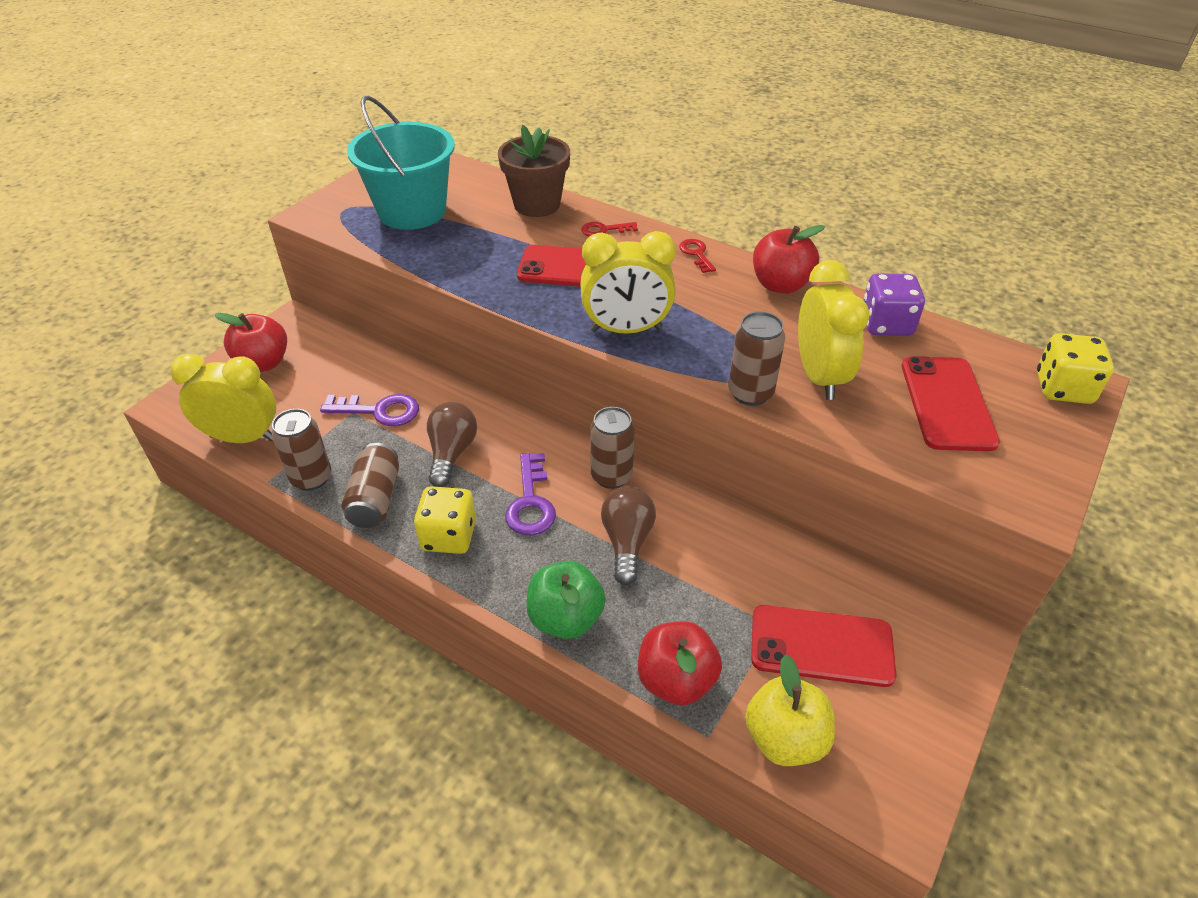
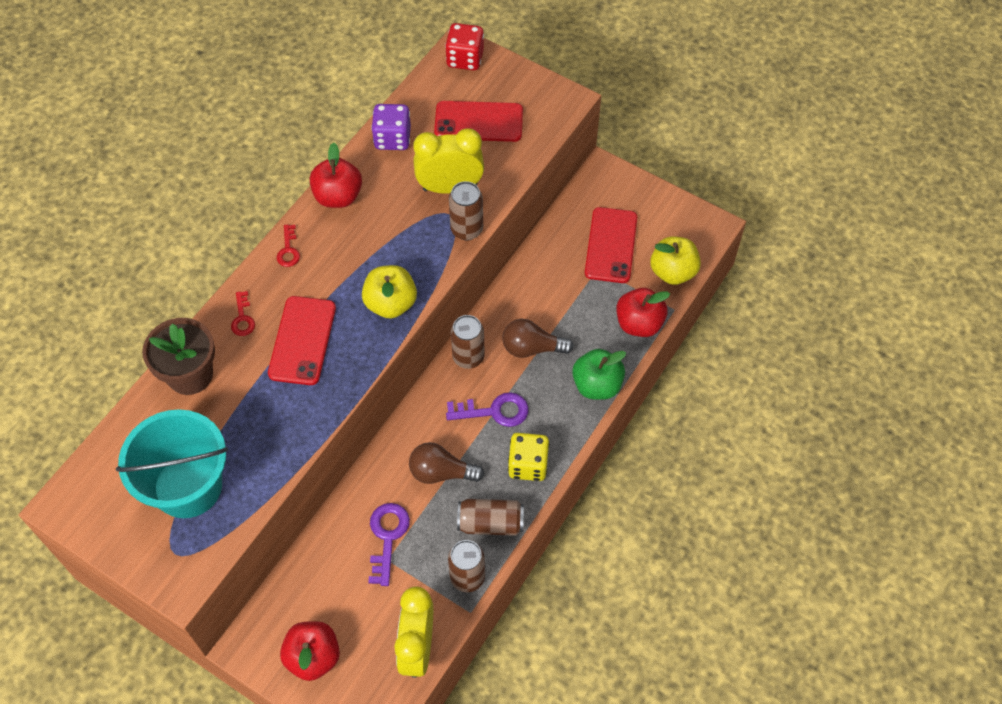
camera: 90 degrees left, 15 degrees up
yellow clock [580,231,676,334] -> yellow apple [362,265,417,319]
red key [679,239,716,273] -> red key turned 75 degrees counterclockwise [277,225,300,267]
yellow dice [1037,333,1114,404] -> red dice [445,23,484,70]

